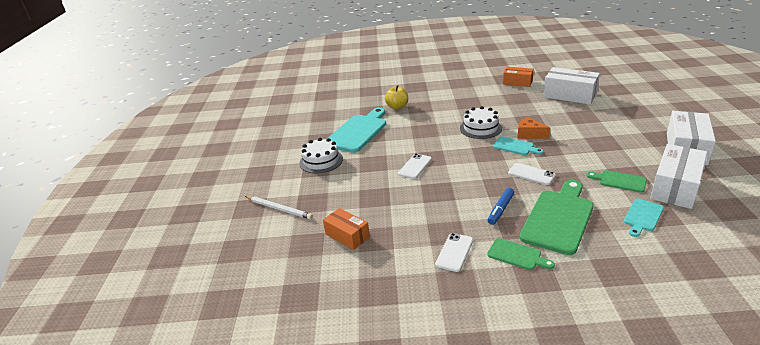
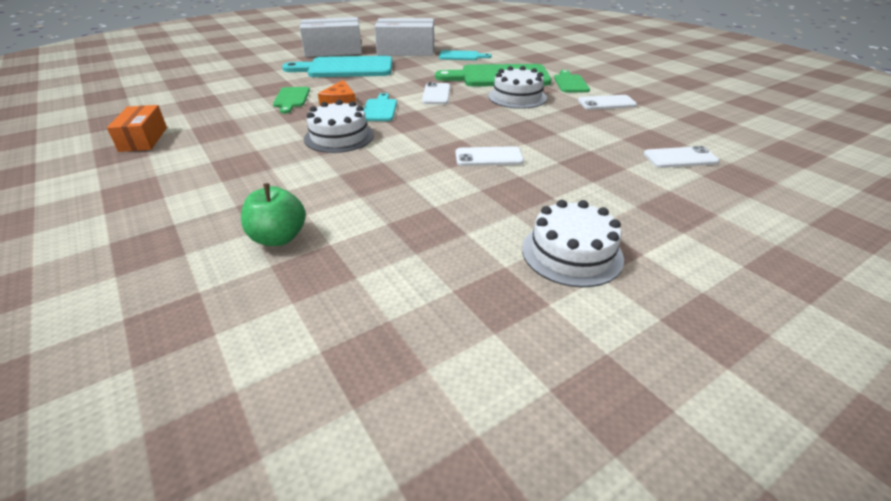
camera: 125 degrees left, 5 degrees up
white pencil [245,196,313,219] -> none
orange box [323,208,370,250] -> white phone [644,146,719,168]
turquoise cutting board [328,108,386,153] -> turquoise cutting board moved to [282,56,392,77]
yellow apple [385,85,408,110] -> green apple [241,183,306,246]
blue marker [488,188,514,225] -> white cake [488,66,547,109]
white box [543,67,600,105] -> none
green cutting board [587,170,647,193] -> green cutting board moved to [273,87,310,114]

